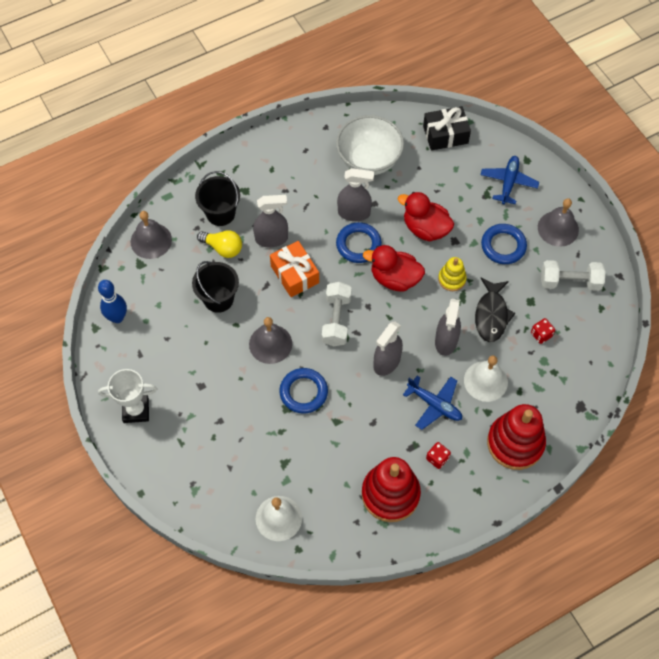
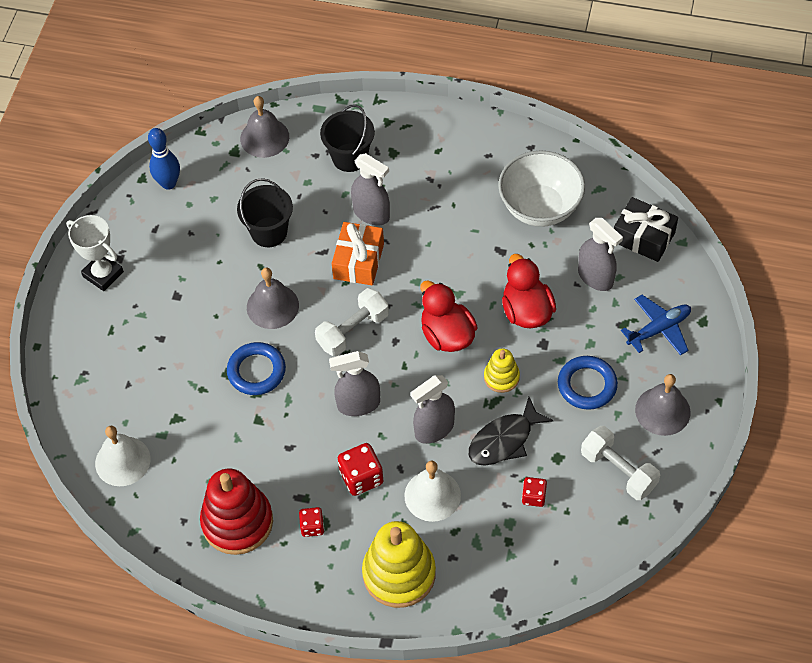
camera: 45 degrees right, 5 degrees down
yellow light bulb [197,230,242,258] -> none
blue ring [336,222,382,263] -> none
grey spray bottle [337,168,374,221] -> grey spray bottle moved to [578,218,623,291]
blue plane [403,376,462,430] -> red dice [338,443,383,496]
red stacking toy [487,404,546,470] -> yellow stacking toy [362,521,436,608]

